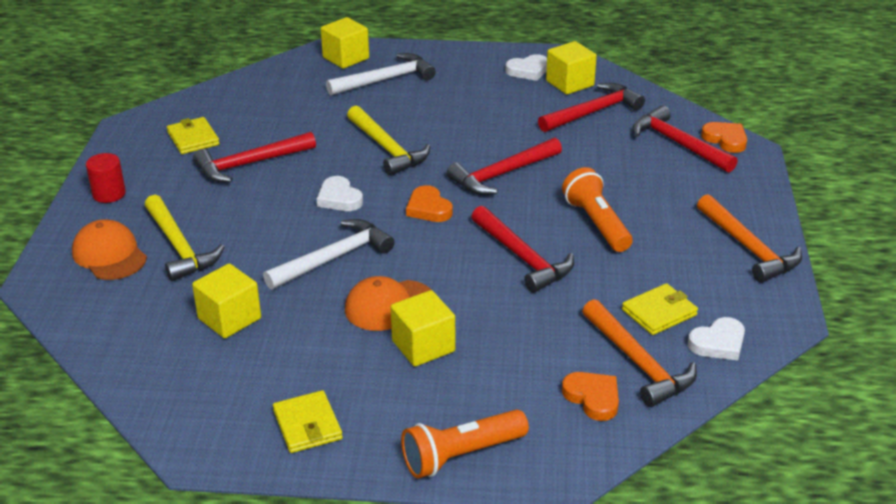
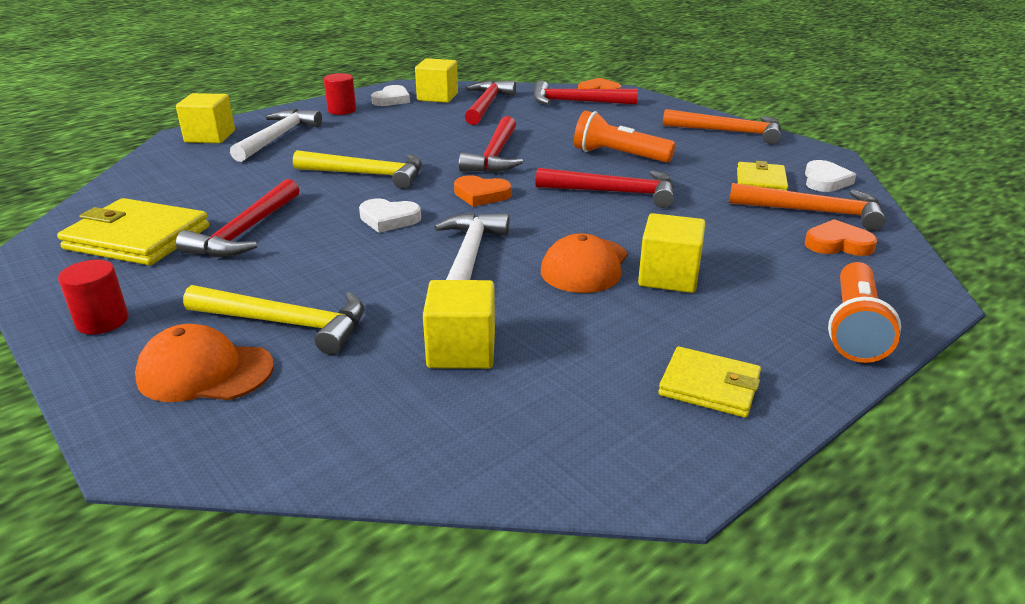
camera: 45 degrees left, 5 degrees down
yellow wallet [167,117,220,154] -> yellow wallet [57,198,209,265], size x1.68
none -> red cylinder [324,73,356,115]

